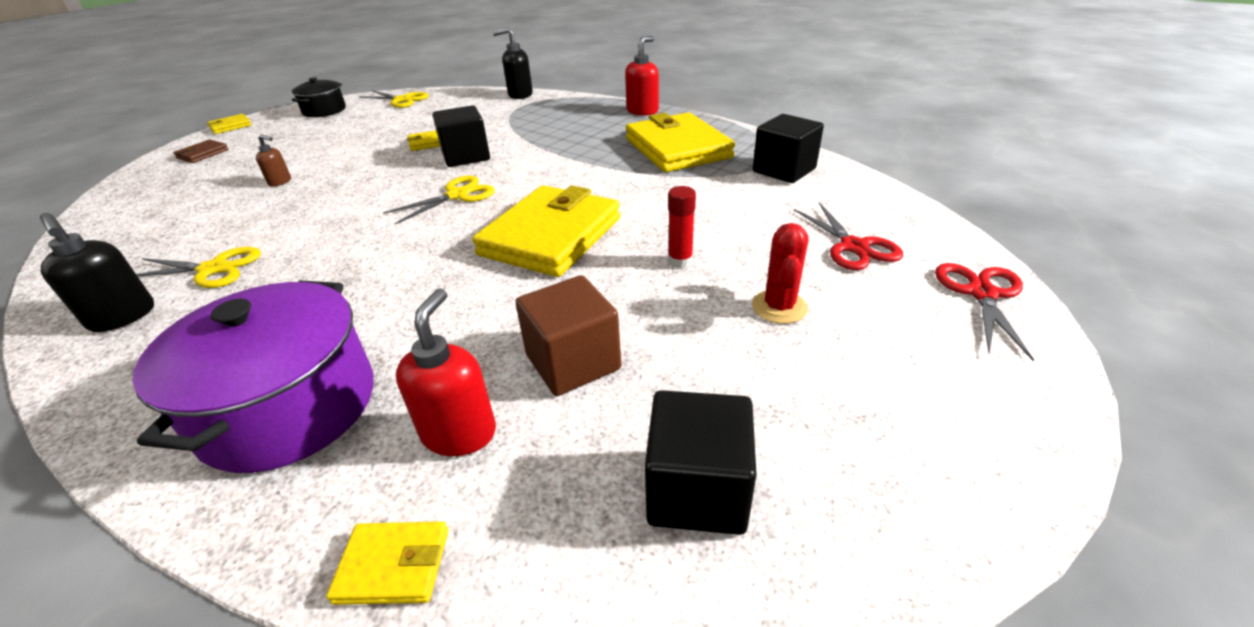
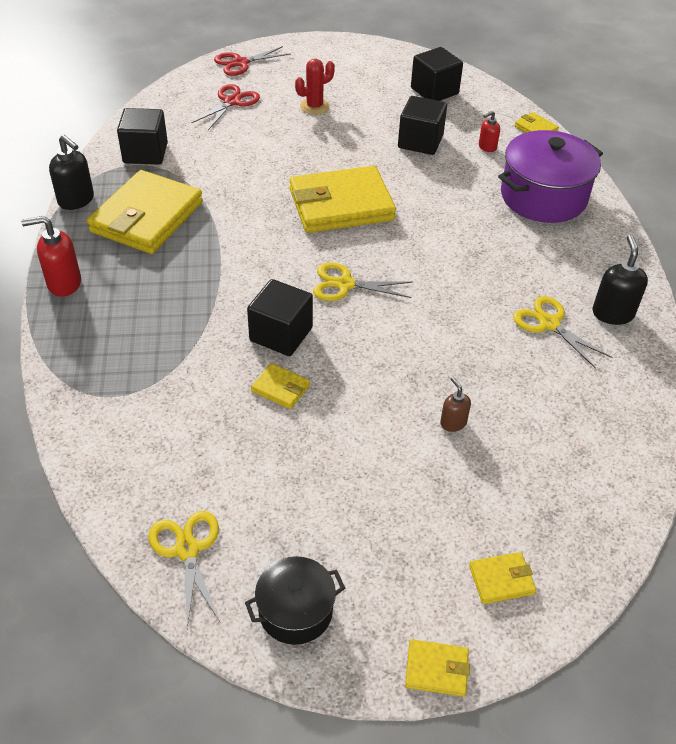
camera: 135 degrees left, 10 degrees up
brown wallet [174,139,229,163] -> yellow wallet [469,552,536,604]
red soap dispenser [396,288,496,456] -> red soap dispenser [479,111,500,152], size x0.59
black soap dispenser [492,27,533,99] -> black soap dispenser moved to [49,135,94,210]
brown cube [515,275,621,396] -> black cube [398,96,447,155]
red glue stick [668,186,696,268] -> none

